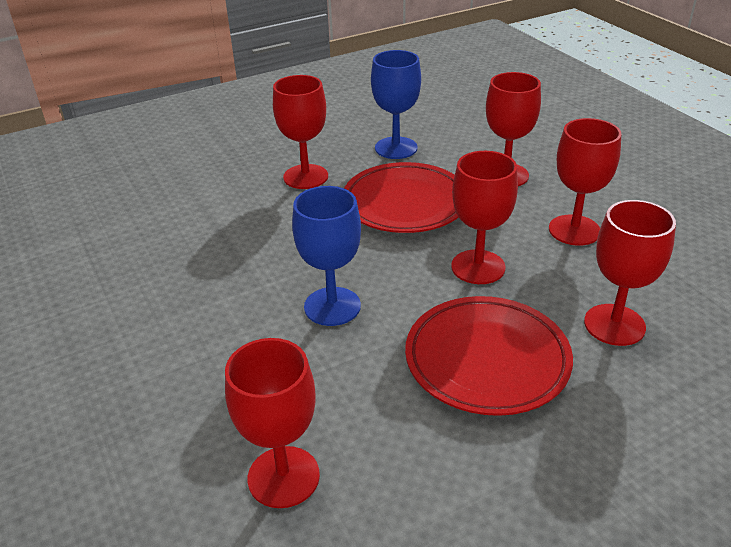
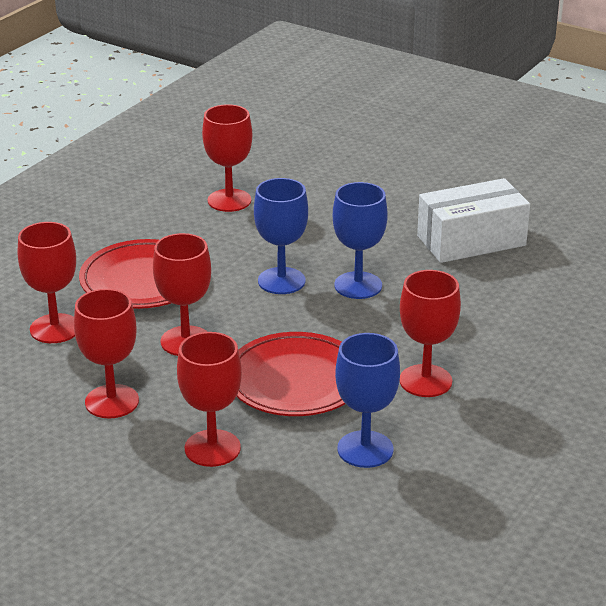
camera: 150 degrees right, 5 degrees down
none -> blue goblet [333,182,388,299]
none -> white box [417,178,530,263]

